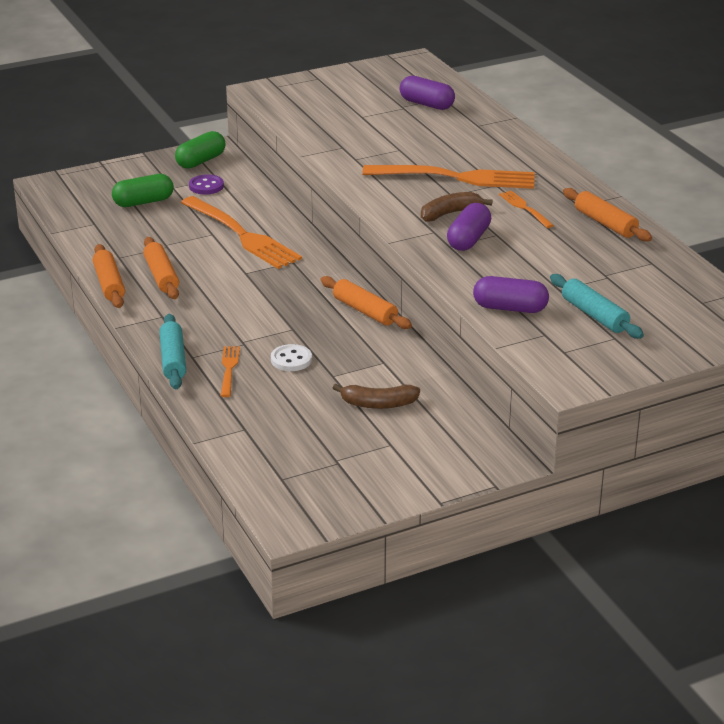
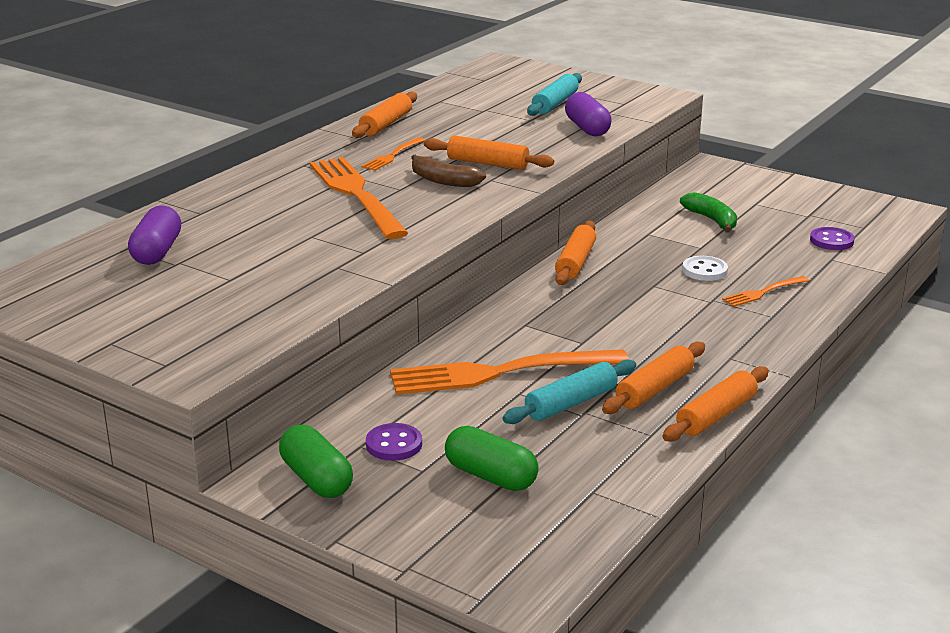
camera: 120 degrees left, 5 degrees down
turquoise rolling pin [159,314,186,389] -> turquoise rolling pin moved to [503,359,636,424]
green capsule [175,131,225,169] -> green capsule turned 45 degrees clockwise [279,425,353,498]
orange fork [181,196,302,269] -> orange fork turned 120 degrees counterclockwise [390,349,629,395]
brown banana [333,384,420,409] -> green banana [680,192,737,233]
purple capsule [447,203,491,251] -> orange rolling pin [424,136,554,170]
none -> purple button [810,227,855,250]

